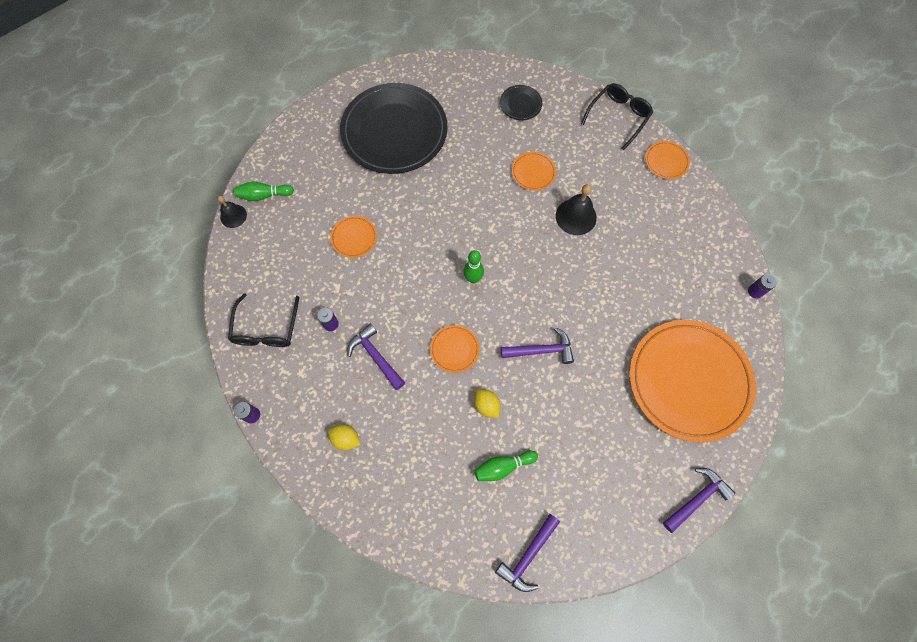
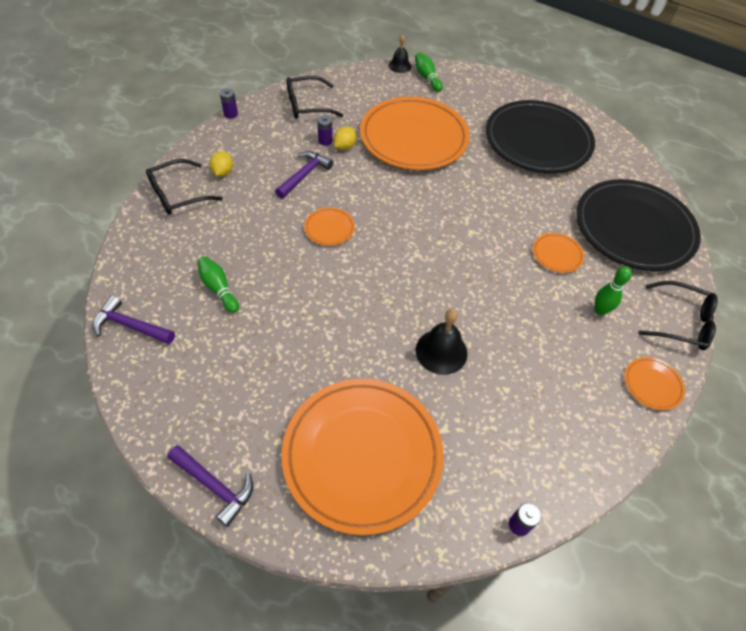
camera: 70 degrees right, 15 degrees down
orange plate [330,216,377,258] -> orange plate [360,97,470,170], size x2.45
green bowling pin [463,250,484,283] -> green bowling pin moved to [595,266,632,315]
yellow lemon [474,389,500,418] -> yellow lemon moved to [333,127,356,150]
black plate [500,85,542,120] -> black plate [576,179,701,271], size x2.45
purple hammer [501,327,574,364] -> none
black bell [556,184,597,235] -> black bell moved to [416,309,467,375]
none -> black glasses [146,159,223,215]

